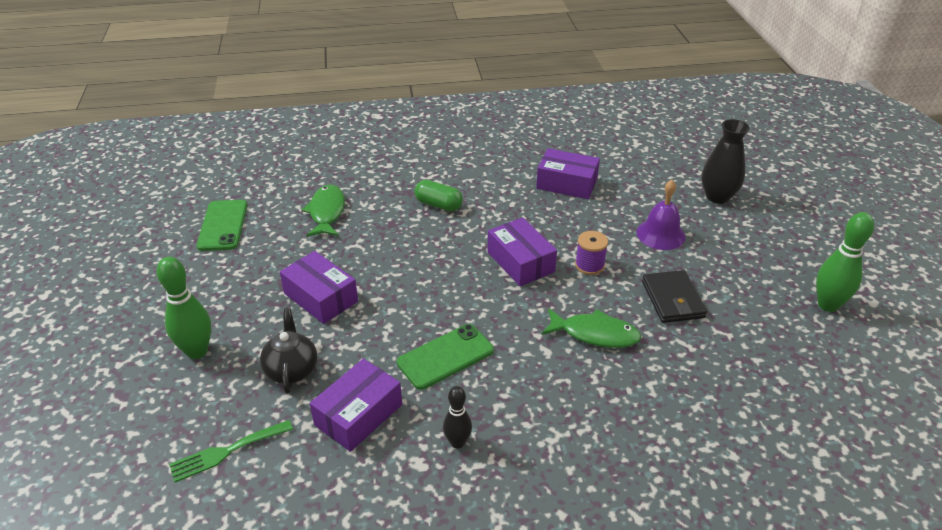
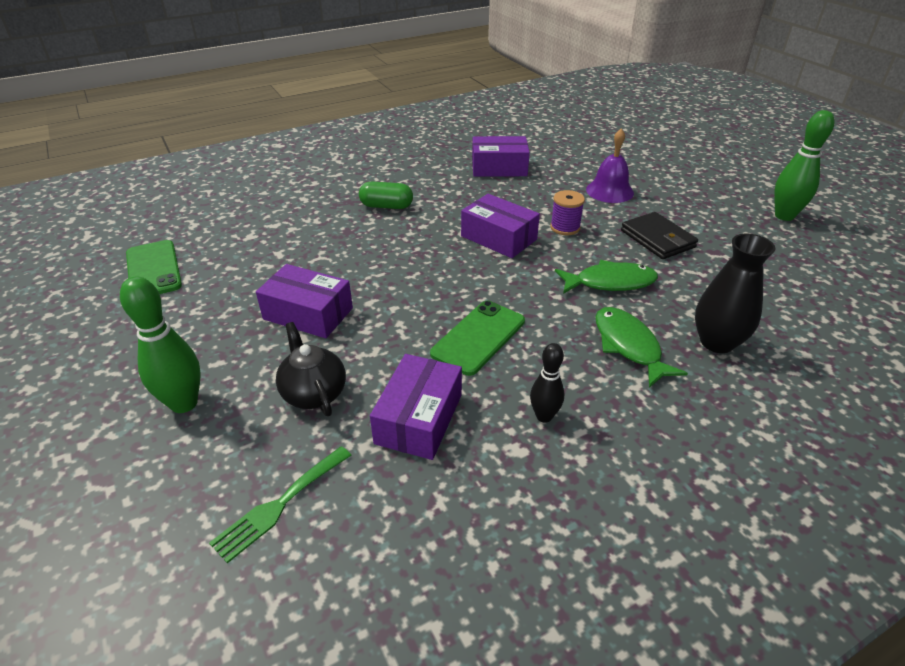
camera: 20 degrees left, 0 degrees up
green fish [302,185,345,237] -> green fish moved to [595,307,688,388]
black vase [701,119,750,204] -> black vase moved to [695,234,776,353]

